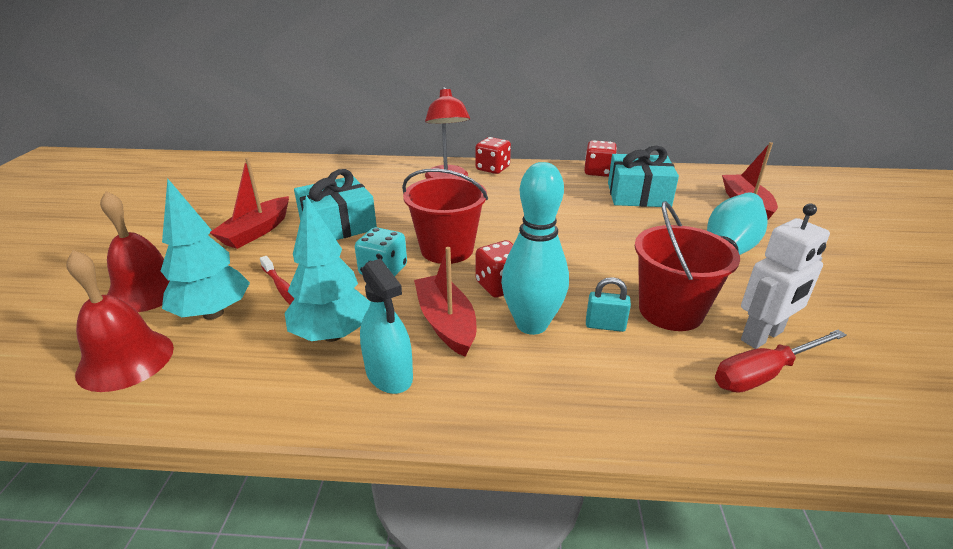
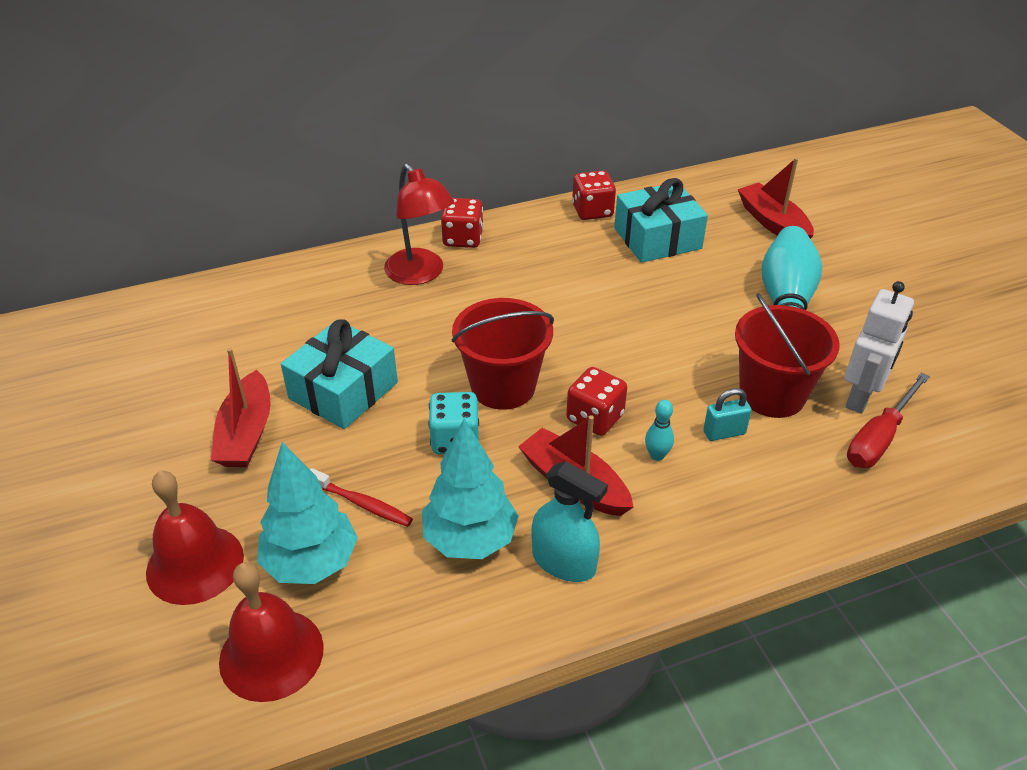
camera: 25 degrees left, 10 degrees up
turquoise bowling pin [501,162,569,335] -> turquoise bowling pin [645,400,674,461], size x0.41

